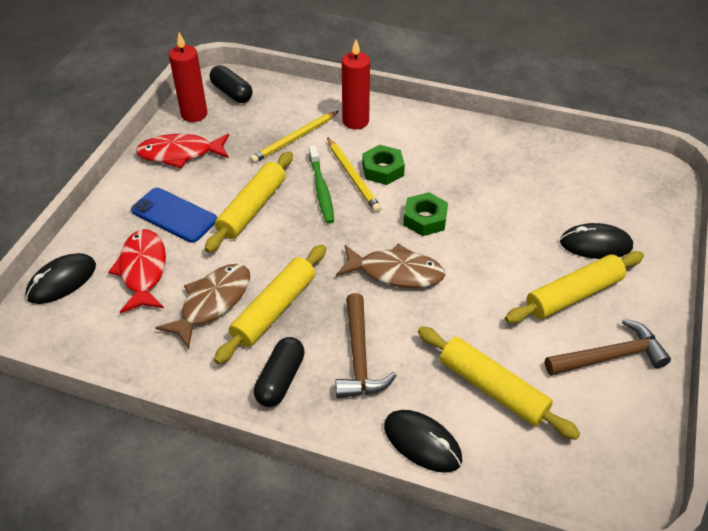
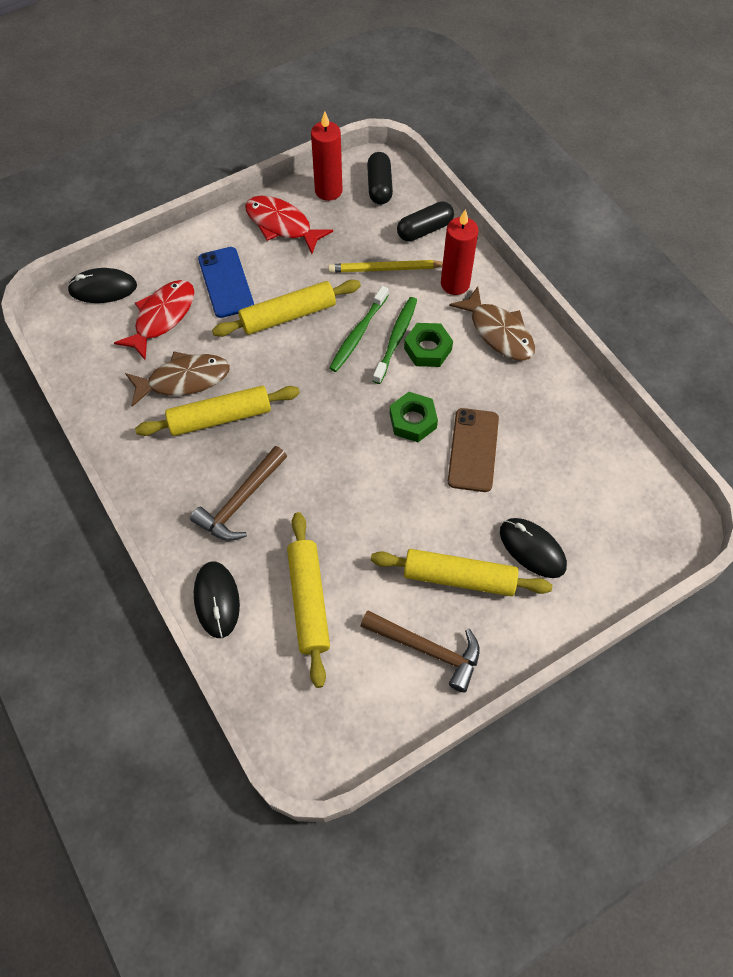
camera: 40 degrees right, 15 degrees up
black capsule [254,337,305,407] -> black capsule moved to [397,201,454,241]
yellow pencil [327,137,381,213] -> green toothbrush [373,297,417,384]
brown fish [336,244,446,288] -> brown fish moved to [449,286,535,361]
none -> brown phone [448,408,499,492]

